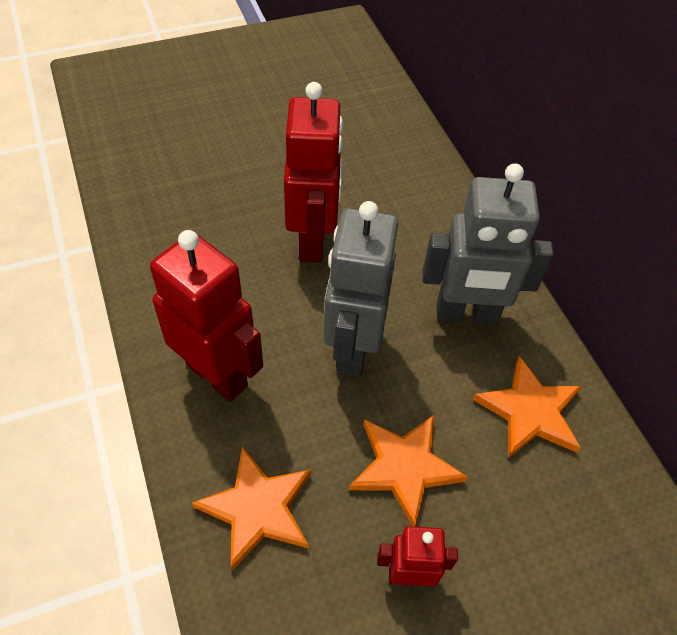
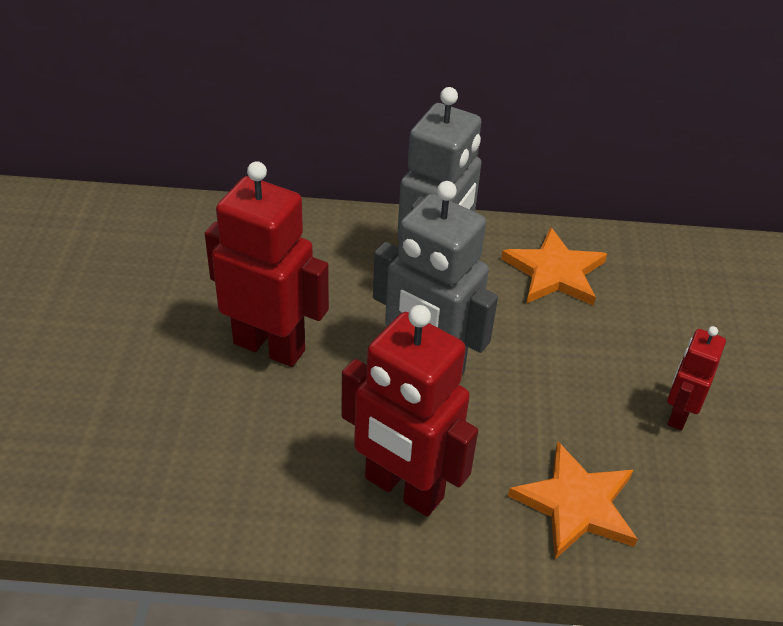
camera: 65 degrees left, 10 degrees down
red robot [150,230,263,402] -> red robot turned 120 degrees counterclockwise [341,305,478,517]
orange star [349,415,468,527] -> none

